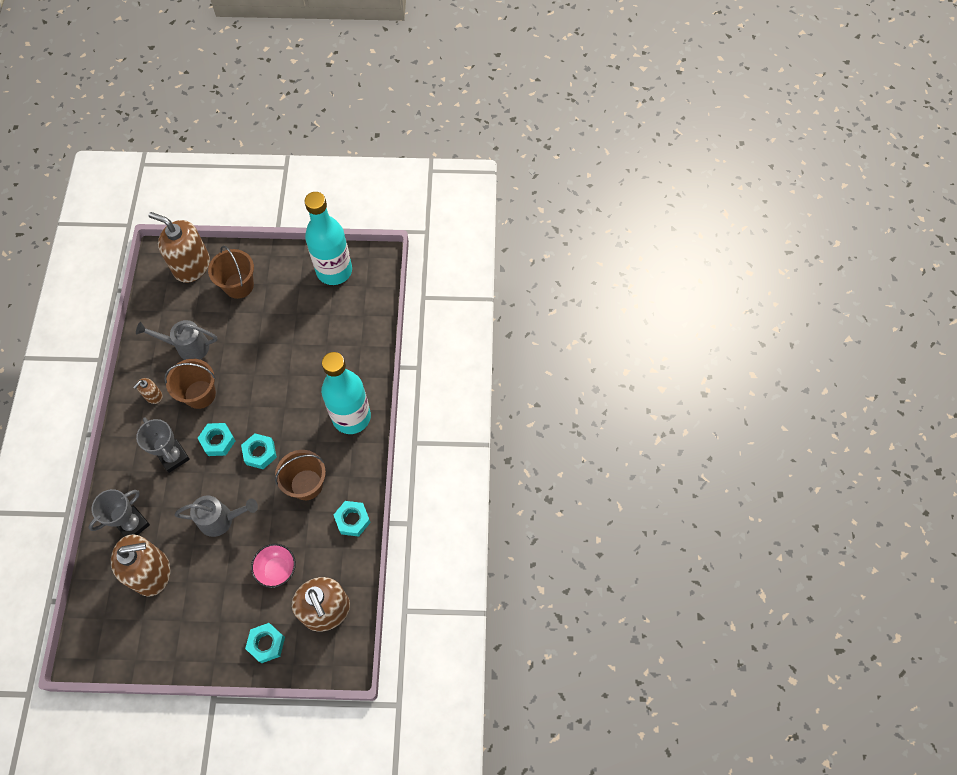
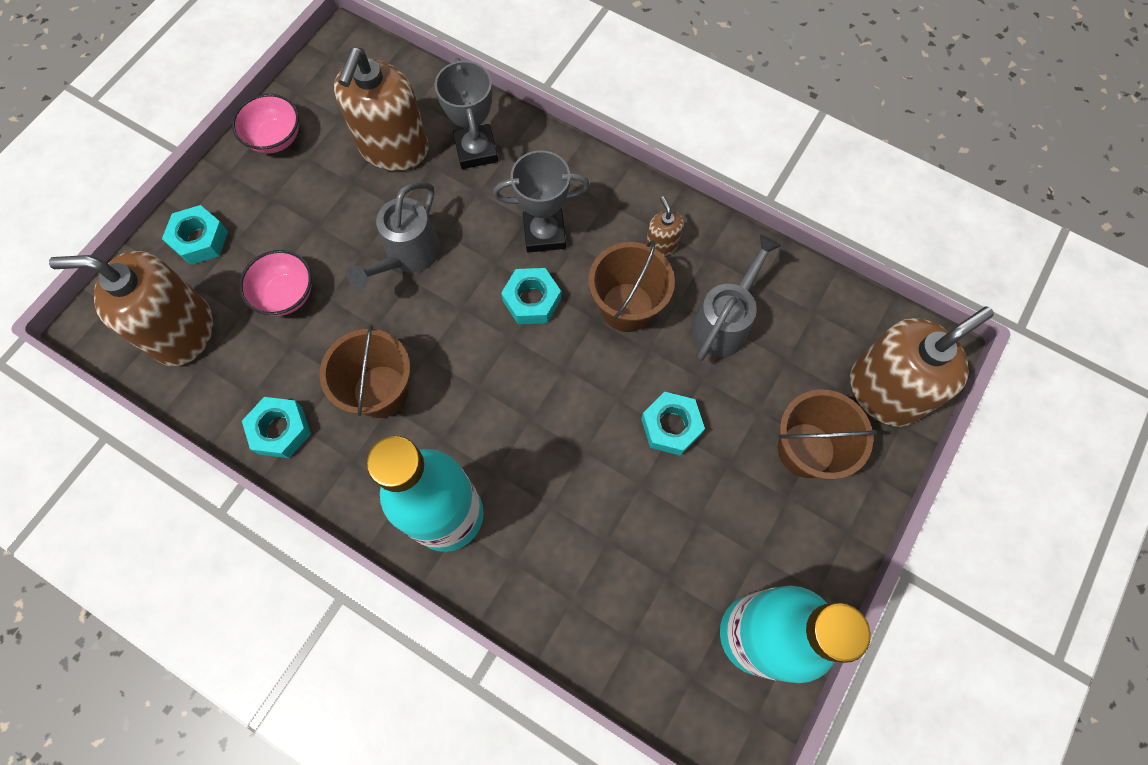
camera: 120 degrees right, 5 degrees up
turquoise nut [241,433,277,469] -> turquoise nut moved to [641,392,705,456]
none -> pink bowl [232,94,299,154]

